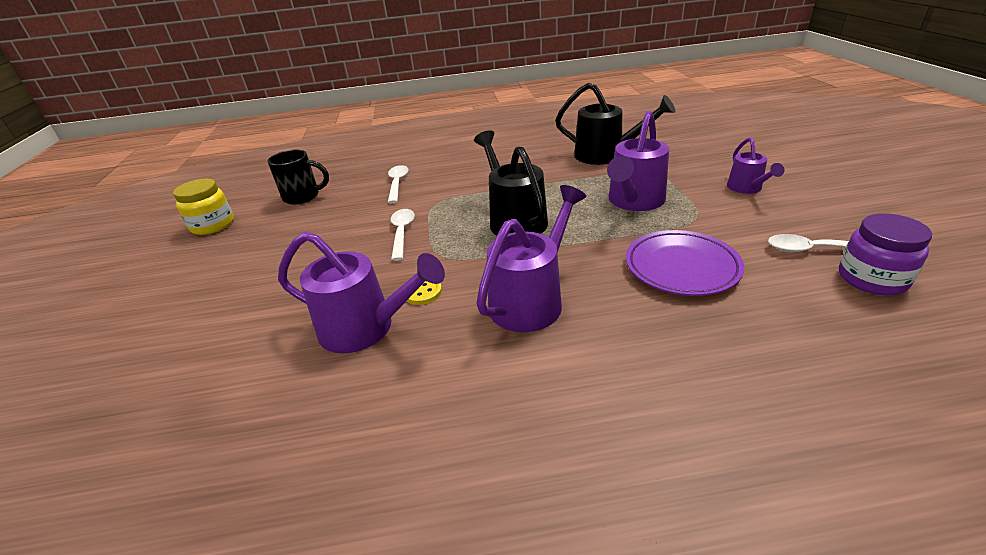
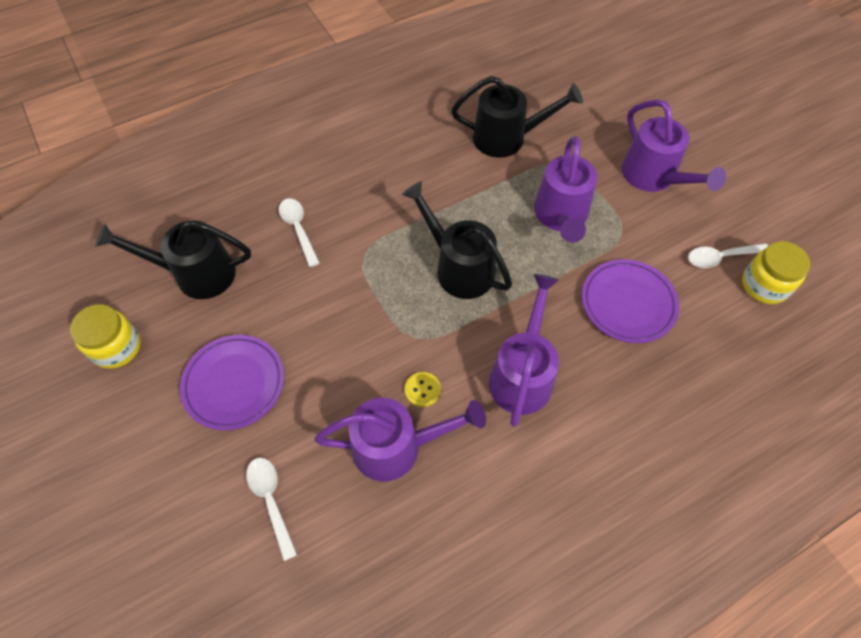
camera: 25 degrees left, 25 degrees up
black mug [268,149,329,205] -> black watering can [95,220,251,299]
white spoon [391,209,415,261] -> white spoon moved to [246,458,297,561]
purple watering can [727,137,784,194] -> purple watering can [622,99,726,192], size x1.73
purple jar [839,213,932,295] -> yellow jar [742,241,810,304]
none -> purple plate [180,335,284,430]

